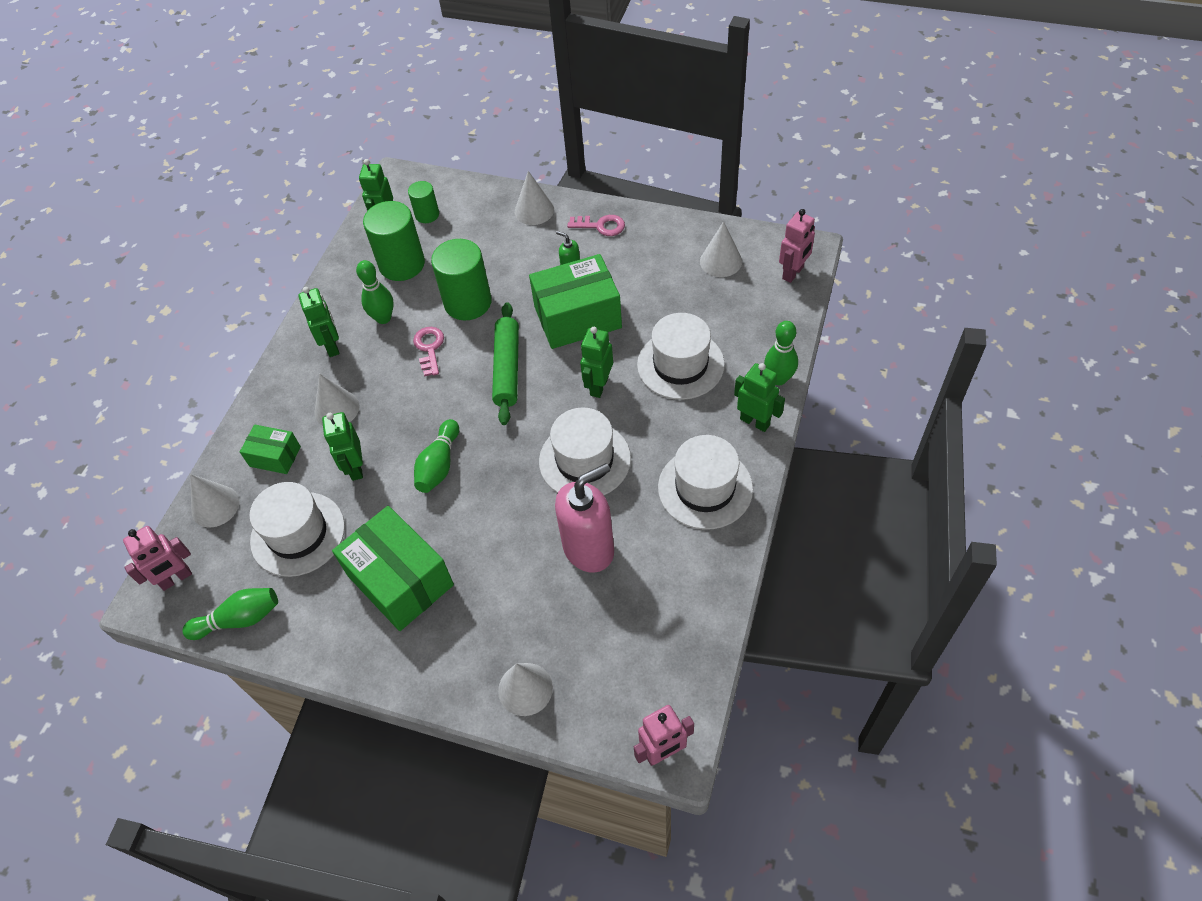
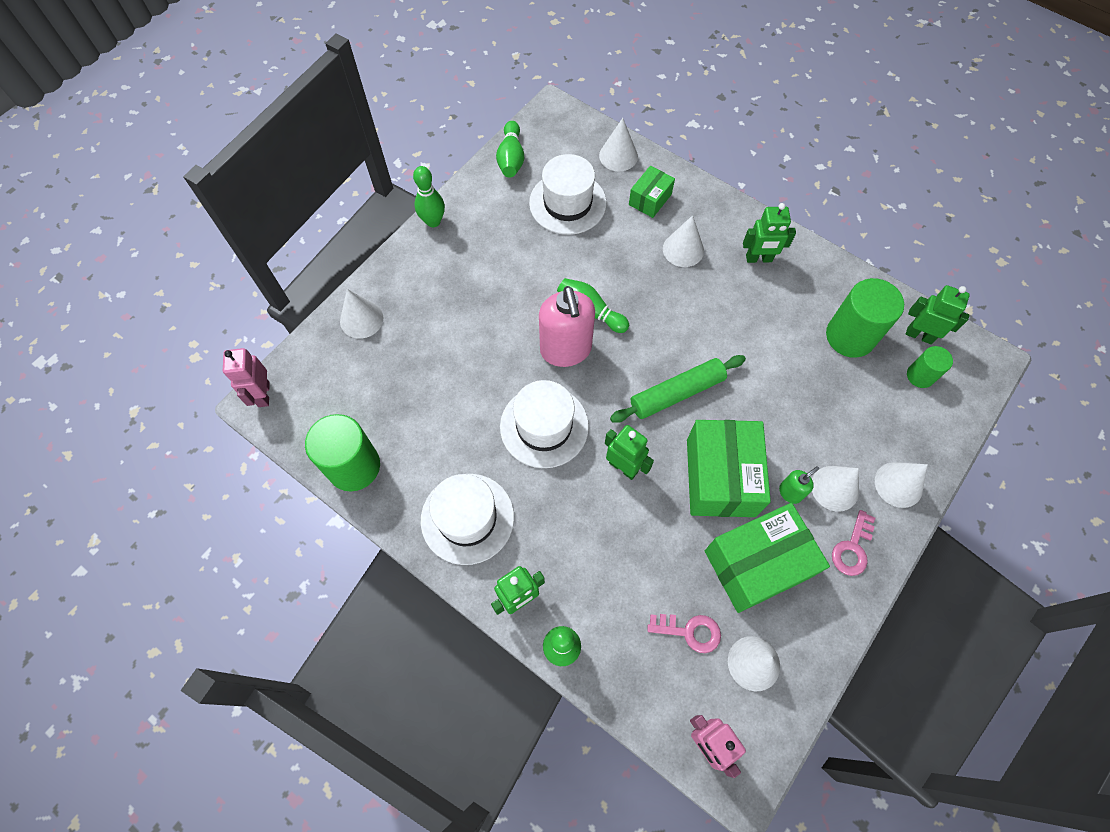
camera: 105 degrees right, 10 degrees up
pink robot [123,526,192,591] -> none
green robot [322,412,363,481] -> none
green box [332,506,454,631] -> green box moved to [705,503,830,613]
green bowling pin [356,260,394,324] -> green bowling pin moved to [413,166,445,227]
pink key [413,327,444,377] -> pink key moved to [647,614,721,653]
green cylinder [431,239,492,320] -> green cylinder moved to [305,414,380,492]
green rolling pin [492,302,519,425] -> green rolling pin turned 45 degrees counterclockwise [610,355,746,423]
pink soap dispenser [555,463,614,573] -> pink soap dispenser moved to [539,286,595,367]
white hat [637,313,725,400] -> none
none -> white cone [812,466,859,511]

